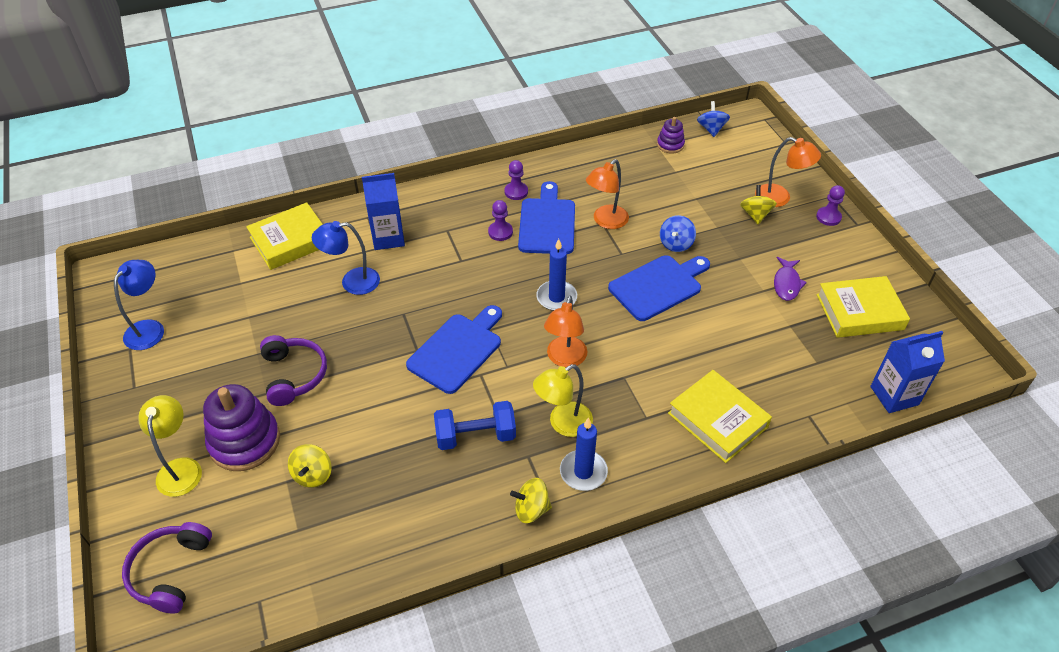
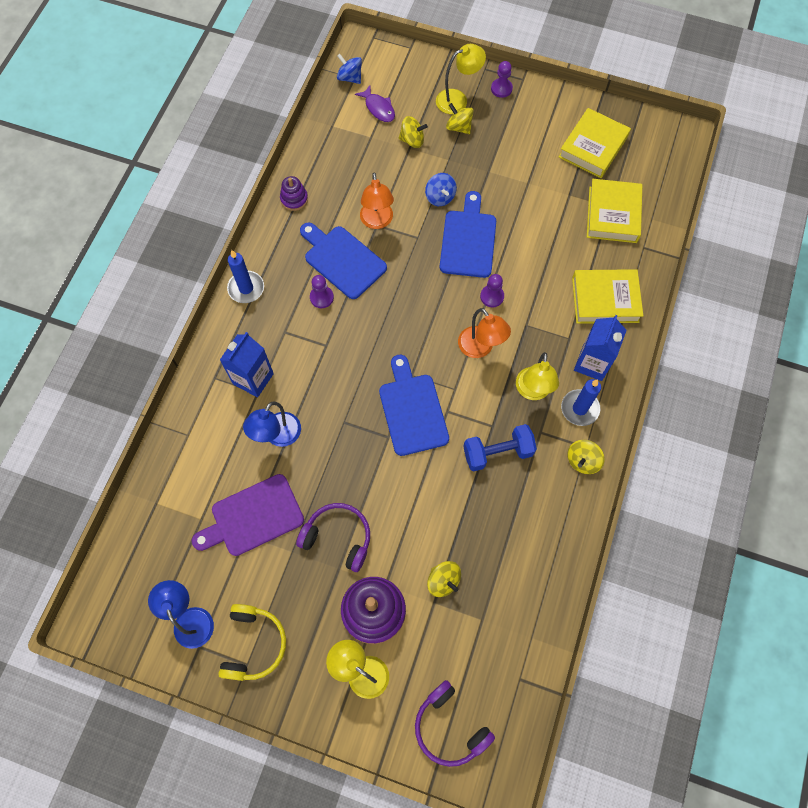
camera: 50 degrees left, 20 degrees up
yellow book [246,202,323,270] -> yellow book moved to [587,179,642,243]
blue dumbbell [434,401,516,450] -> blue dumbbell turned 45 degrees clockwise [463,424,537,471]
purple pawn [505,160,528,200] -> purple pawn moved to [480,274,504,307]
blue candle [536,239,577,311] -> blue candle moved to [227,250,264,303]
purple stacking toy [657,117,685,154] -> purple stacking toy moved to [280,176,308,211]
orange lamp [755,137,821,207] -> yellow lamp [436,44,486,114]
purple fish [774,257,807,301] -> purple fish moved to [355,85,395,122]
blue carton [870,331,945,413] -> blue carton moved to [574,315,627,381]
none -> purple cutting board [192,474,304,556]
none -> yellow headphones [218,604,286,681]
none -> yellow spinning top [399,116,428,148]

